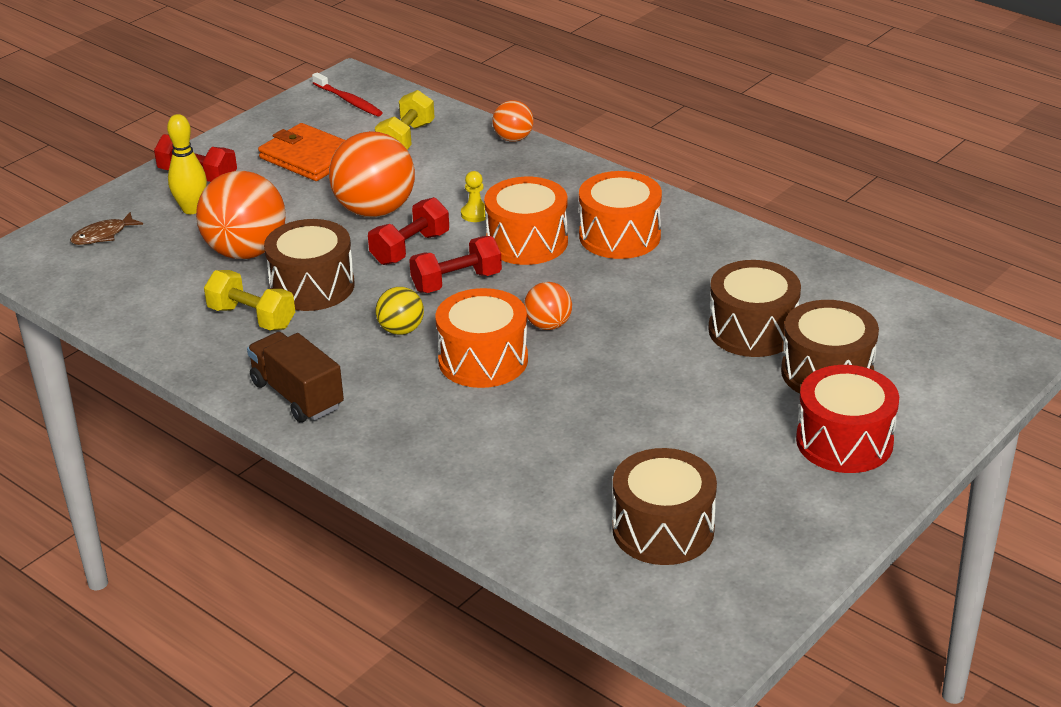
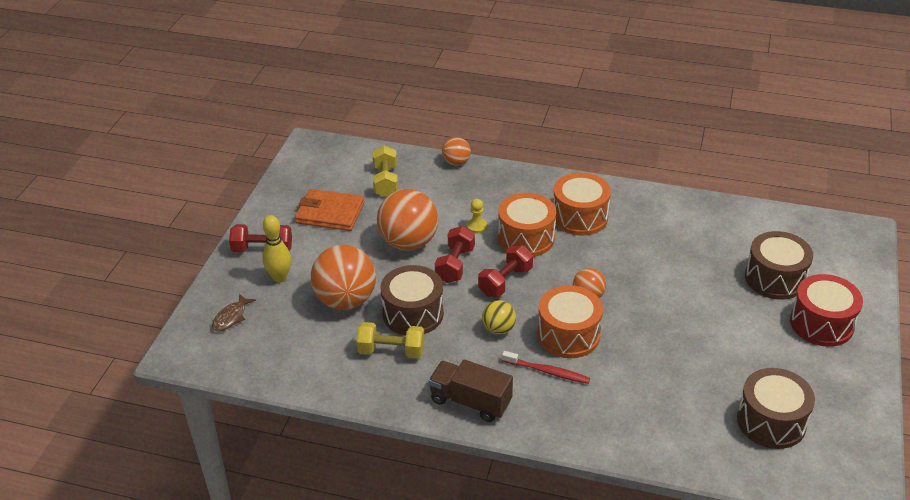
camera: 25 degrees left, 5 degrees up
red toothbrush [312,72,383,116] -> red toothbrush moved to [502,351,590,384]
brown drum [708,260,801,357] -> none

